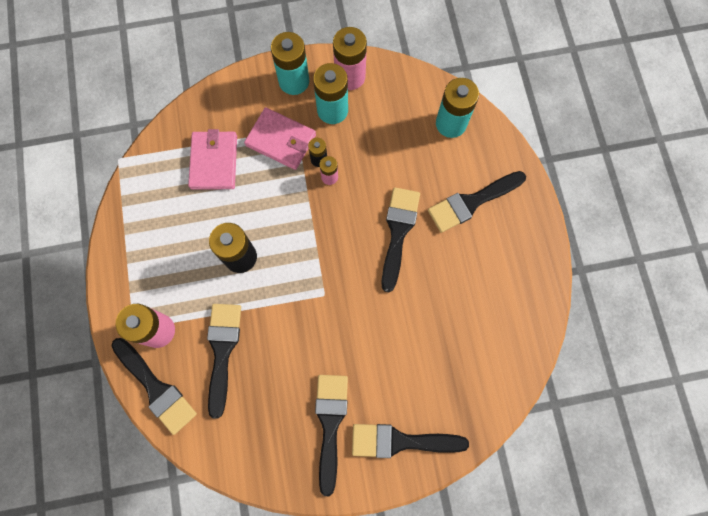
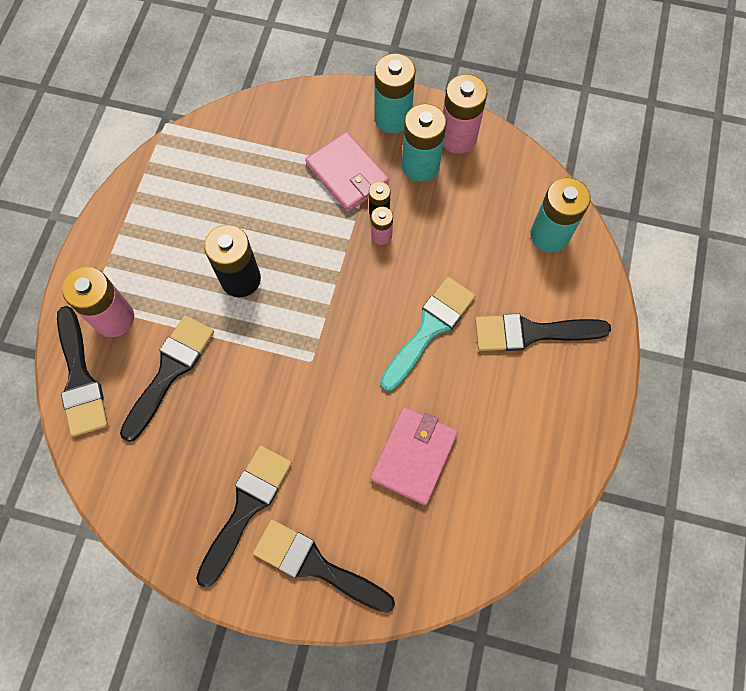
camera: 25 degrees right, 5 degrees down
pink wallet [188,129,237,189] -> pink wallet moved to [371,407,458,505]
black brush [381,188,420,292] -> turquoise brush [380,277,475,391]

